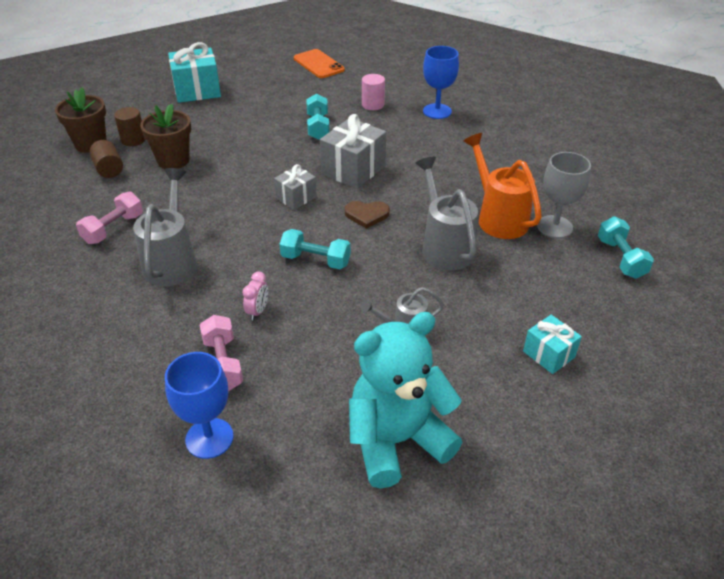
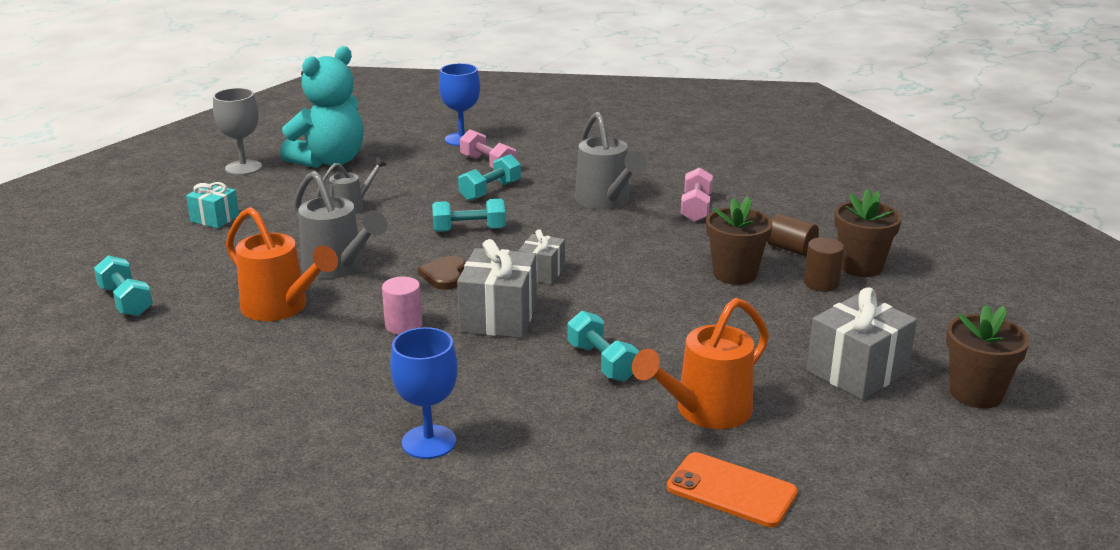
camera: 155 degrees right, 15 degrees down
turquoise gift [168,42,221,103] -> grey gift [807,287,917,400]
pink clock [243,271,268,320] -> turquoise dumbbell [458,154,521,201]
brown heart [345,201,390,229] -> brown heart turned 60 degrees counterclockwise [418,256,466,290]
pink cylinder [362,74,385,110] -> pink cylinder moved to [382,276,422,334]
grey goblet [537,152,591,238] -> grey goblet moved to [213,88,262,175]
none -> orange watering can [632,298,769,429]
none -> brown flower pot [946,305,1030,408]

